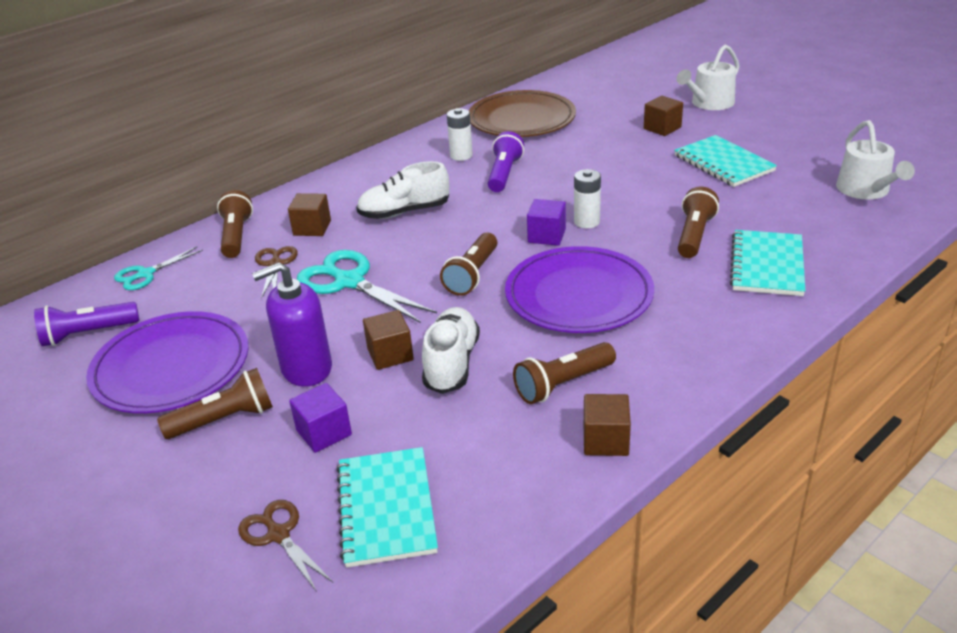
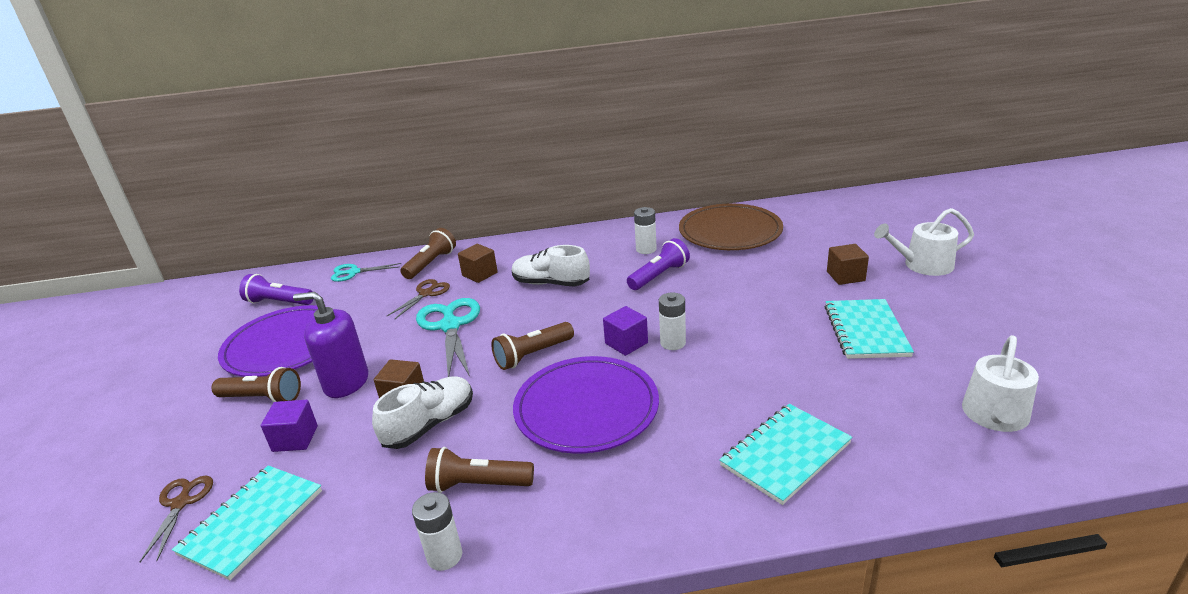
camera: 35 degrees right, 5 degrees down
brown cube [584,394,631,456] -> white battery [412,492,462,571]
brown flashlight [678,187,719,258] -> none

